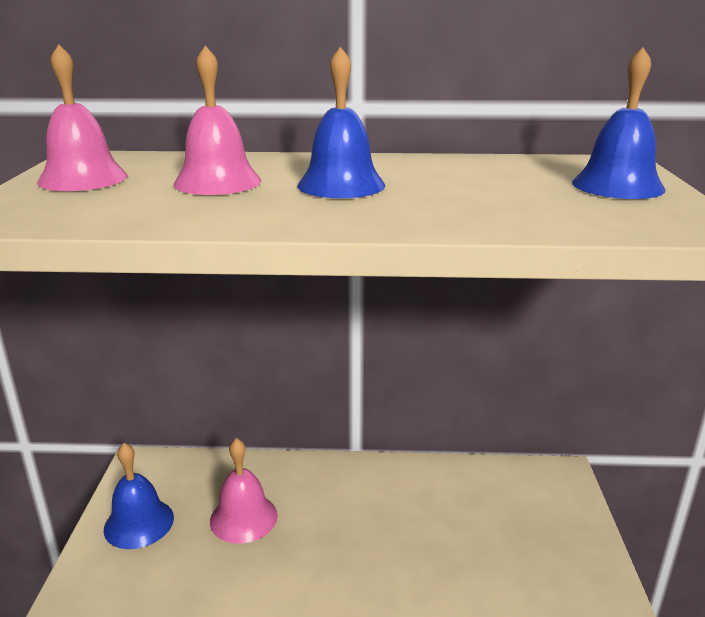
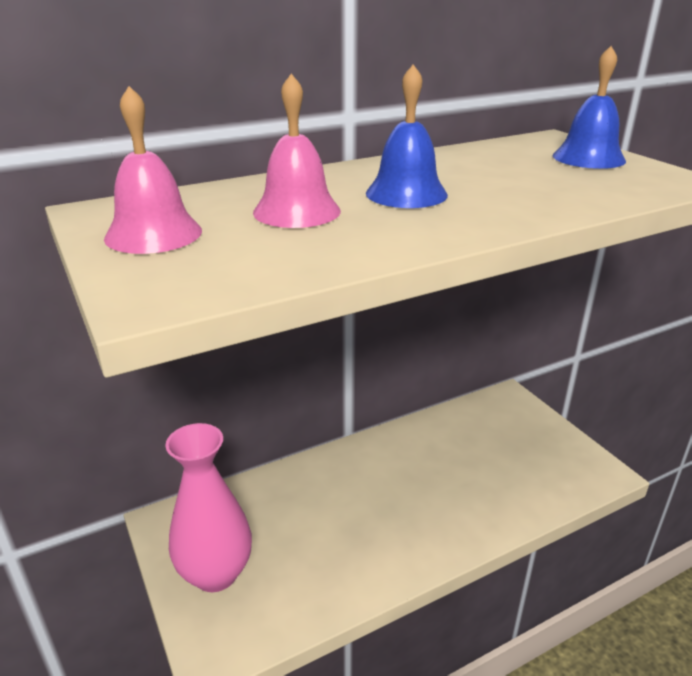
camera: 30 degrees left, 5 degrees up
blue bell [104,443,174,549] -> pink vase [165,423,252,592]
pink bell [210,438,278,544] -> none

